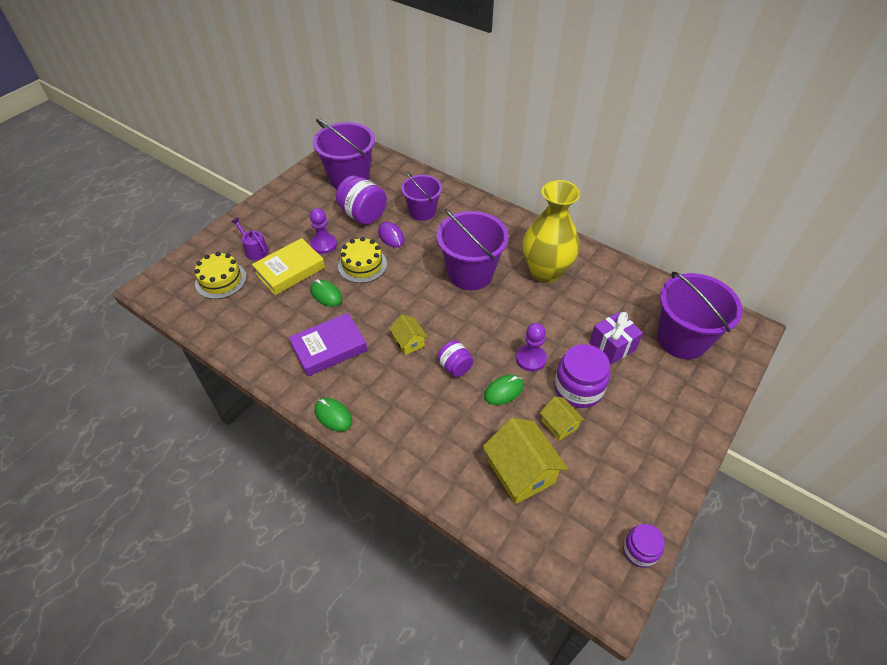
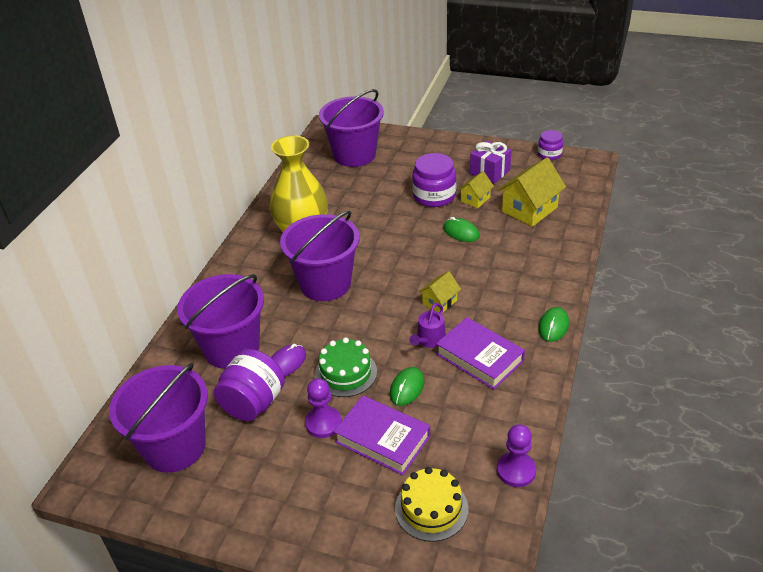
camera: 105 degrees left, 10 degrees down
purple watering can [231,218,269,260] -> purple watering can moved to [409,303,446,348]
yellow book [252,238,325,295] -> purple book [334,396,430,475]
yellow cake [338,237,387,283] -> green cake [315,338,377,397]
purple bucket [401,172,442,221] -> purple bucket [177,274,264,369], size x1.56
purple jar [437,340,474,377] -> none
purple pawn [516,323,547,372] -> purple pawn moved to [497,424,536,487]
purple gift [589,312,643,365] -> purple gift moved to [470,141,512,184]

